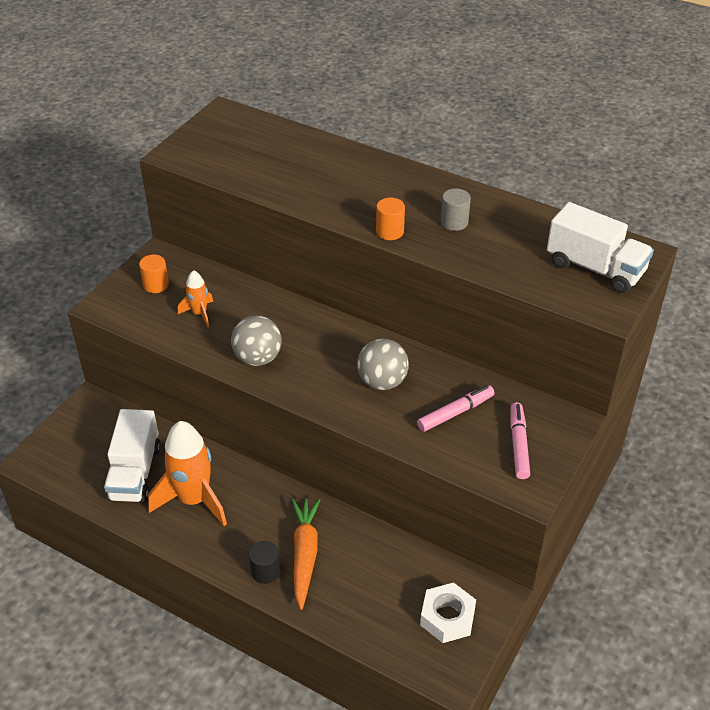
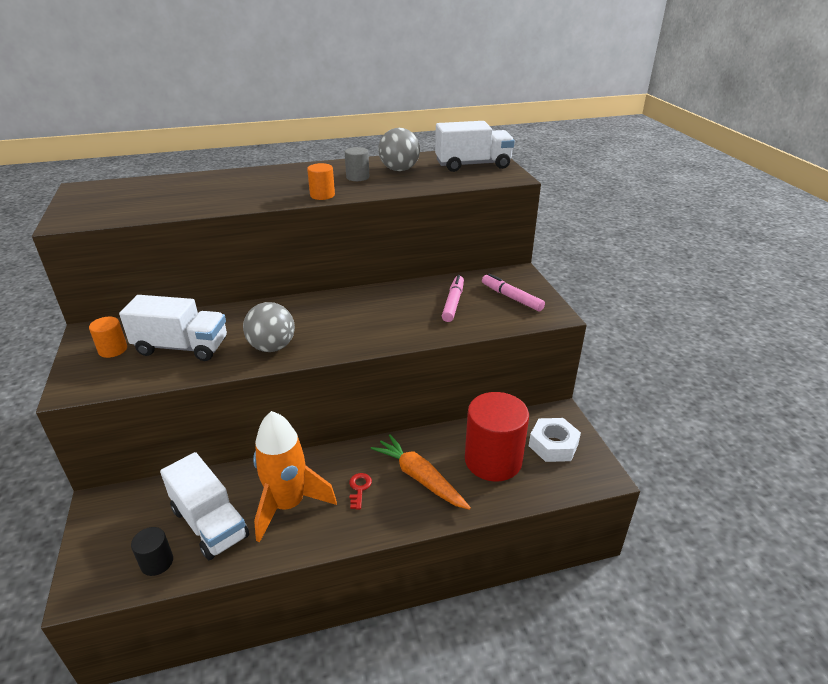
camera: 45 degrees left, 10 degrees down
orange rocket [178,270,213,327] -> white truck [119,295,227,361]
black cylinder [249,541,280,584] -> black cylinder moved to [131,527,173,576]
grey ball [357,339,409,390] -> grey ball moved to [378,128,420,171]
none -> red key [349,473,372,510]
none -> red cylinder [465,392,529,482]

